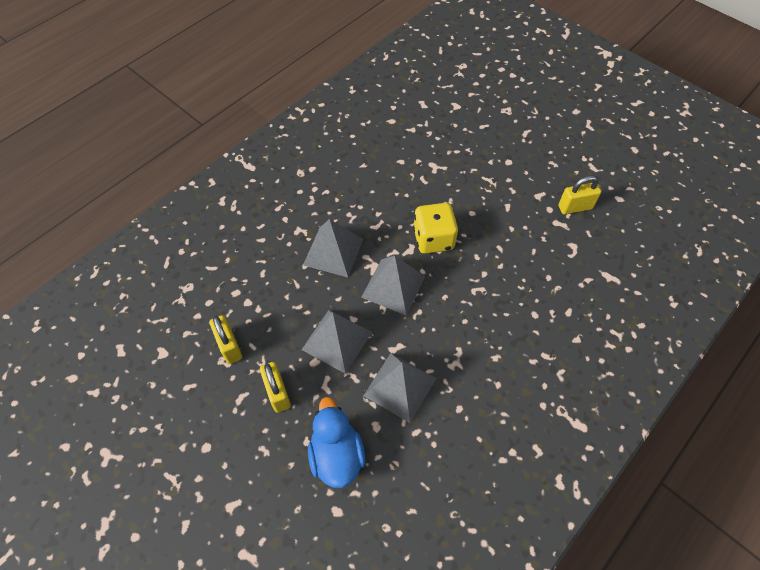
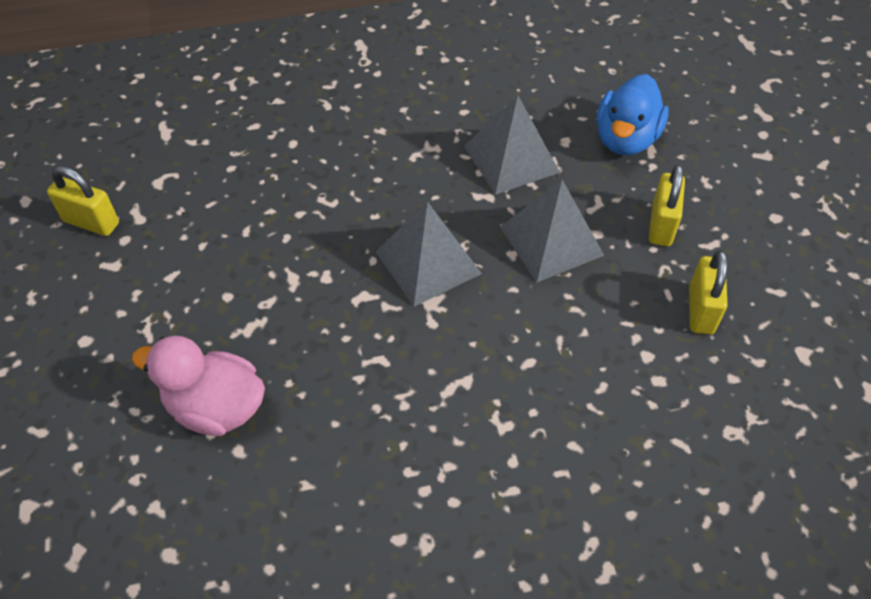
camera: 145 degrees left, 5 degrees down
grey pyramid [303,219,363,277] -> none
yellow dice [413,203,458,254] -> none
none -> pink duck [132,336,265,436]

